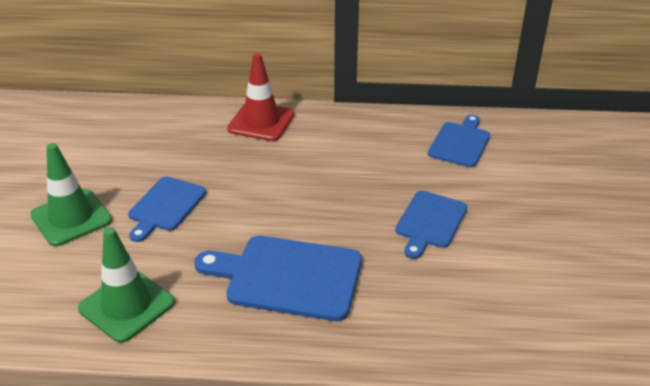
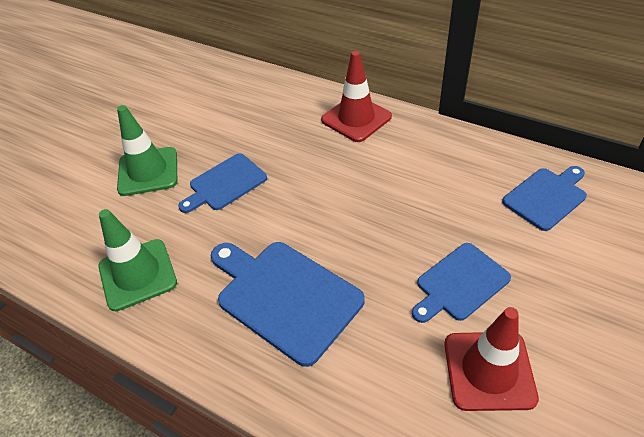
camera: 30 degrees right, 10 degrees up
none -> red traffic cone [444,307,539,411]

